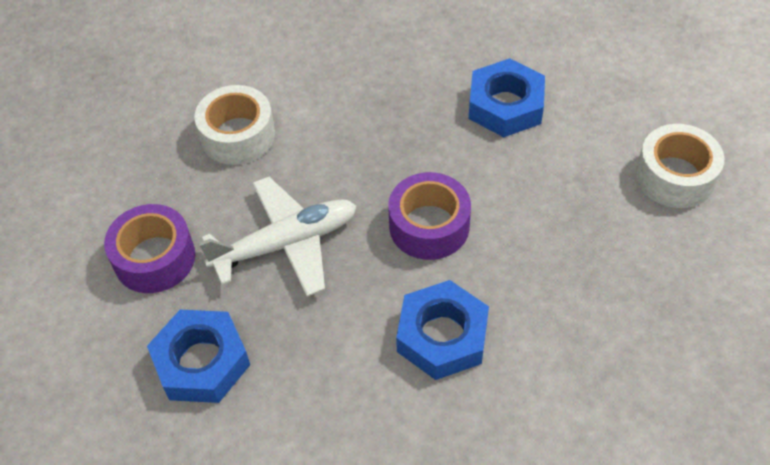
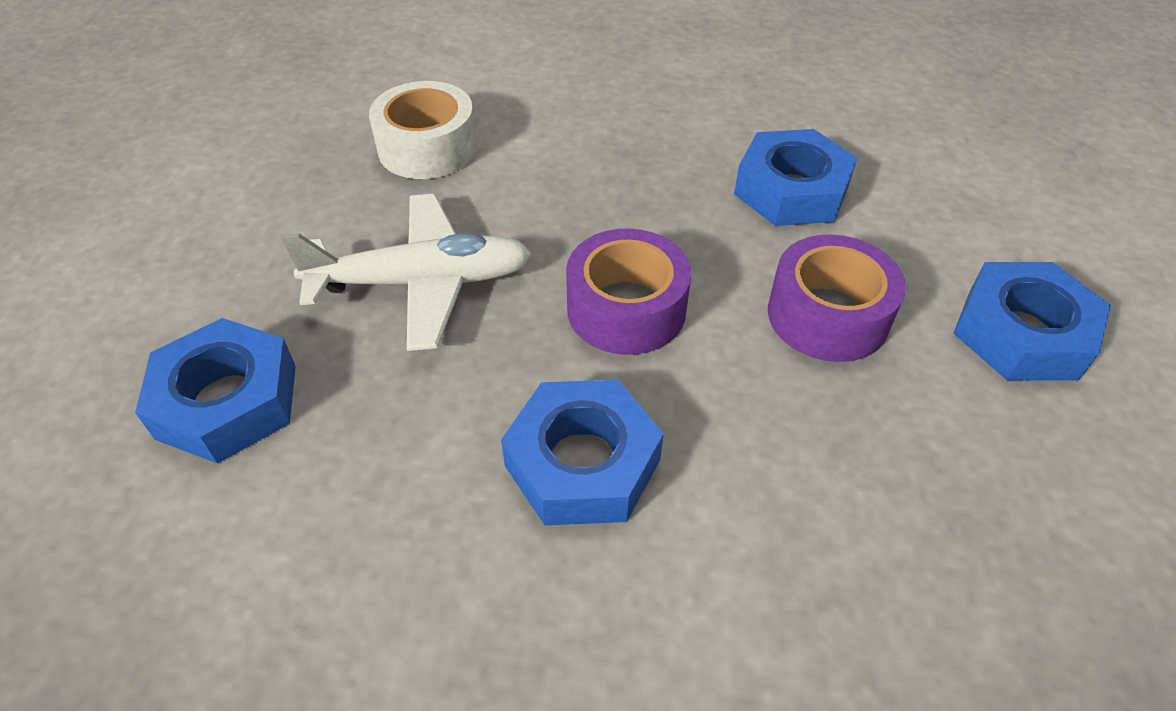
camera: 15 degrees right, 5 degrees down
purple tape [104,204,195,293] -> purple tape moved to [768,234,906,362]
white tape [636,124,724,208] -> blue nut [953,262,1111,381]

